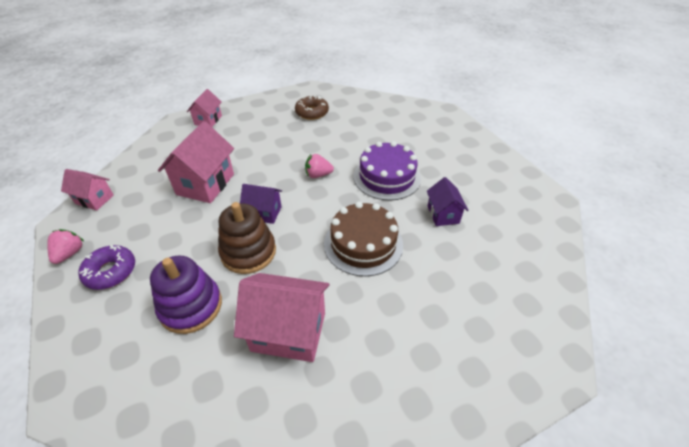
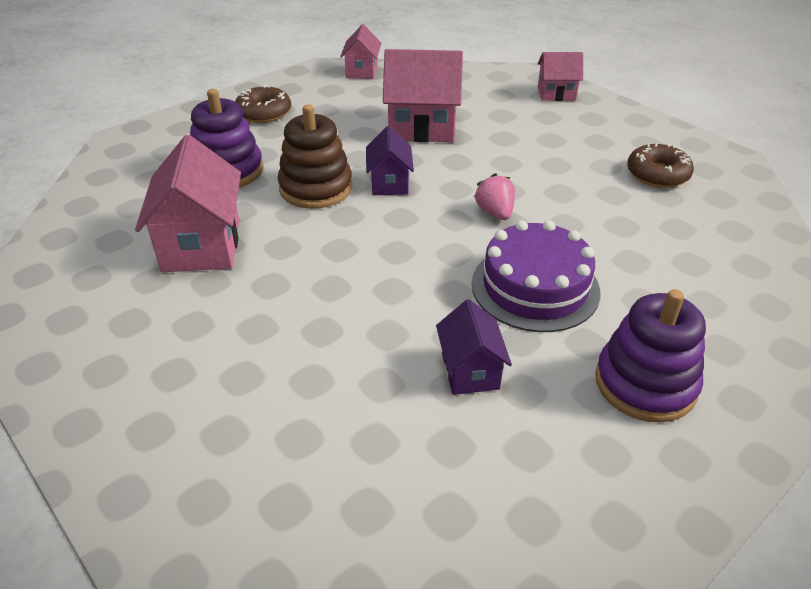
camera: 75 degrees right, 5 degrees down
pink strawberry [47,229,85,264] -> none
purple donut [78,245,135,290] -> brown donut [235,85,291,123]
brown cake [324,202,403,276] -> none
purple house [427,177,468,226] -> purple house turned 75 degrees counterclockwise [436,299,512,395]
none -> purple stacking toy [595,289,706,423]

